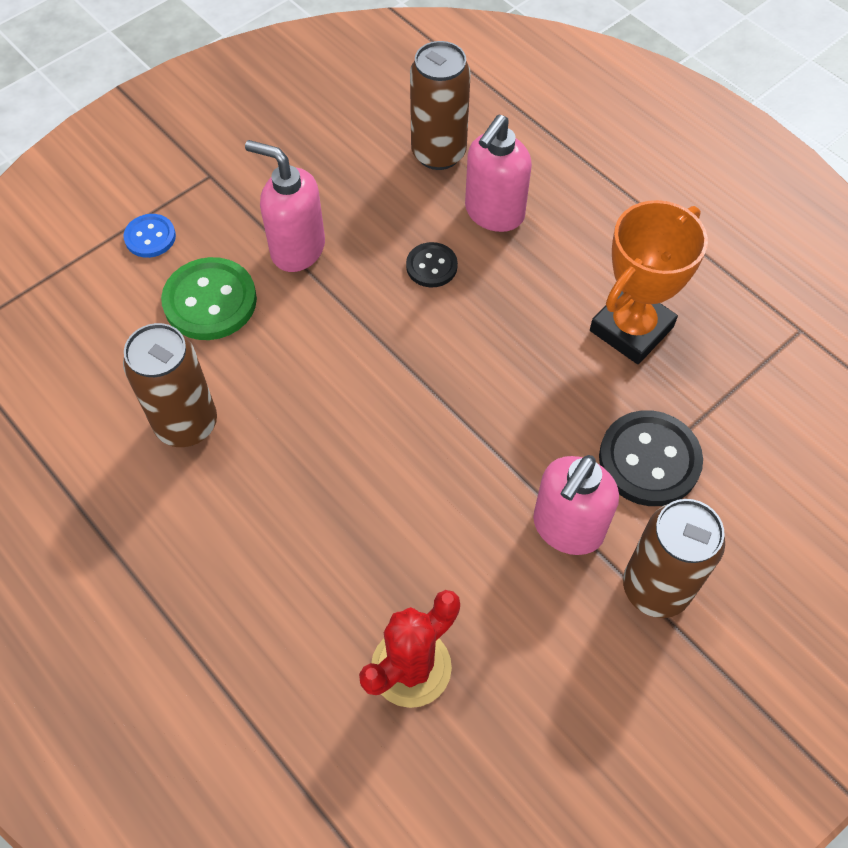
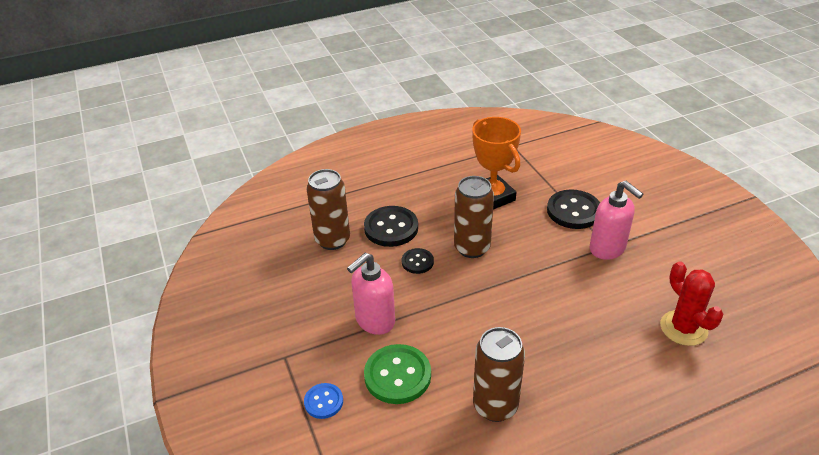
camera: 70 degrees left, 20 degrees down
pink soap dispenser [465,114,532,232] -> black button [364,206,418,247]
brown can [623,499,725,618] -> brown can moved to [454,176,494,258]

